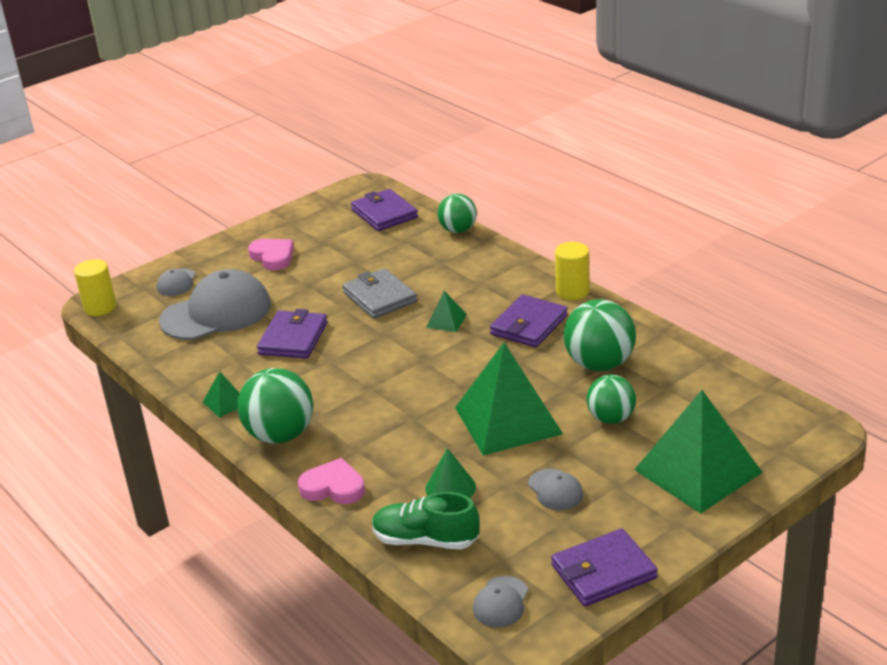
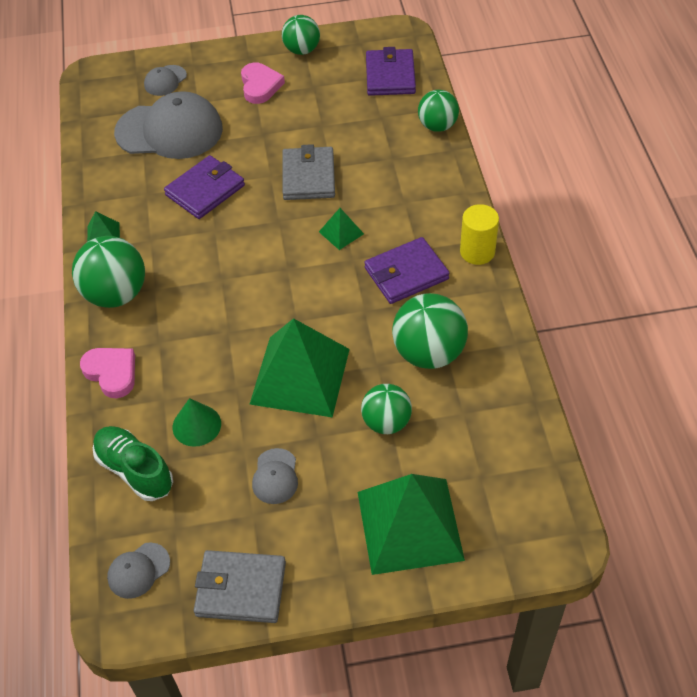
camera: 30 degrees right, 20 degrees up
yellow cylinder [74,259,117,316] -> none
purple wallet [551,528,658,606] -> grey wallet [194,550,286,623]
none -> green ball [282,15,320,55]

